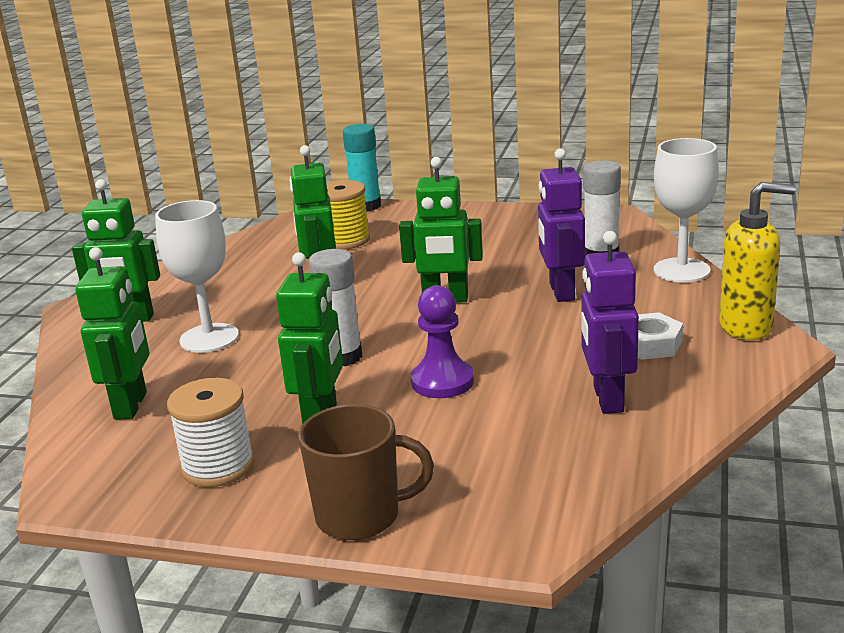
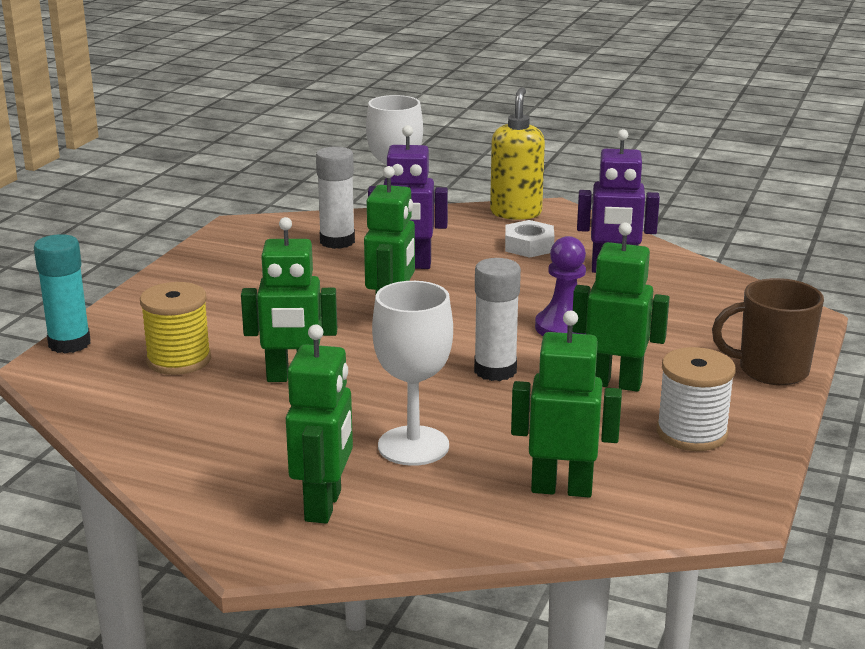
camera: 85 degrees left, 0 degrees up
brown mug [298,404,434,540] -> brown mug turned 90 degrees counterclockwise [712,278,824,385]

